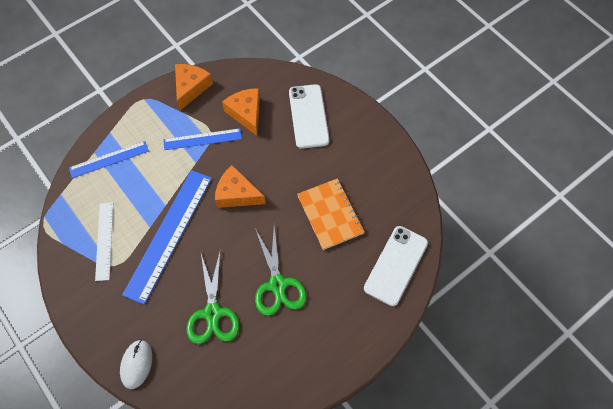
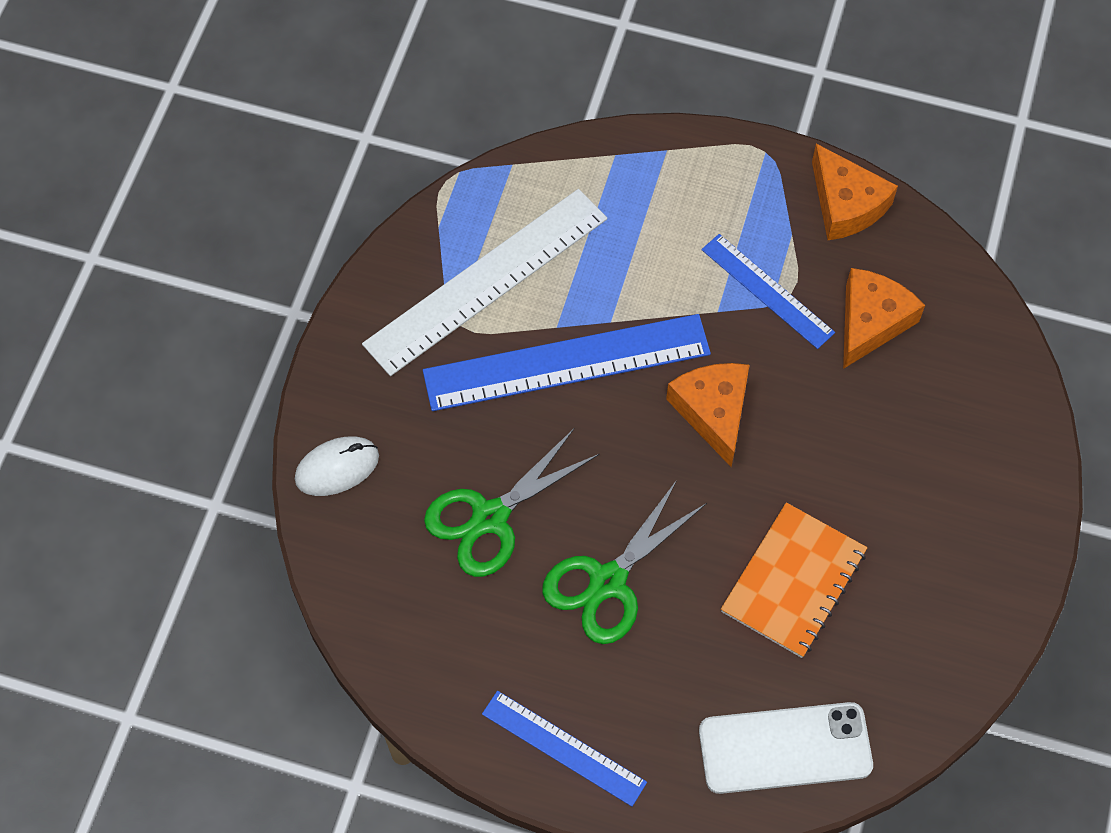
camera: 55 degrees right, 0 degrees up
blue ruler [69,141,149,178] -> blue ruler moved to [482,691,647,807]
white ruler [95,203,113,281] -> white ruler [362,189,607,376], size x1.77
orange cheese [175,64,213,110] -> orange cheese turned 75 degrees clockwise [812,144,898,240]
white phone [289,84,330,149] -> none

